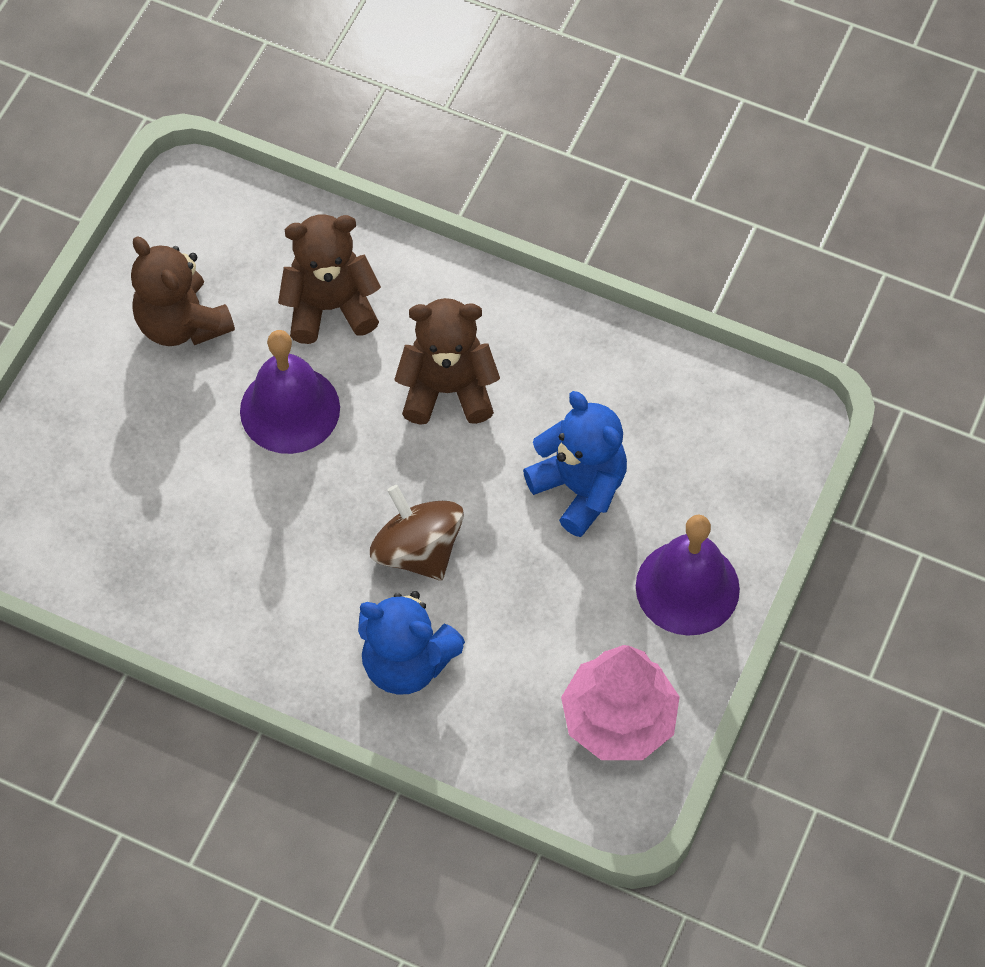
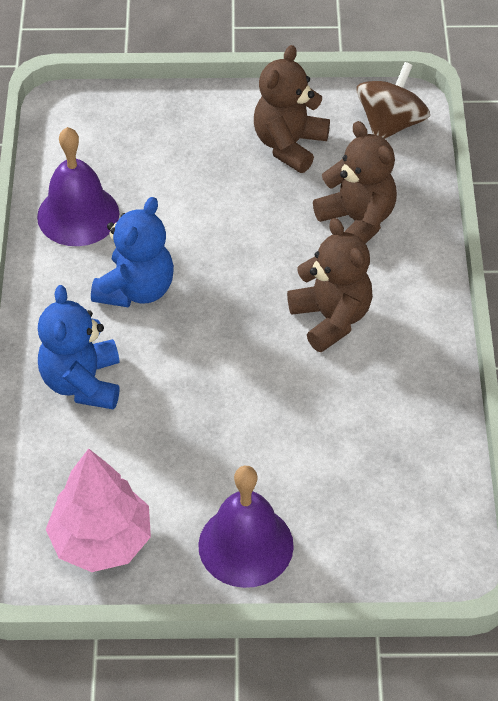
camera: 65 degrees right, 10 degrees down
purple bell [240,330,340,454] -> purple bell moved to [37,127,119,246]
brown spinning top [370,485,464,580] -> brown spinning top moved to [356,62,430,139]
blue teddy bear [523,391,627,537] -> blue teddy bear moved to [91,197,174,307]

